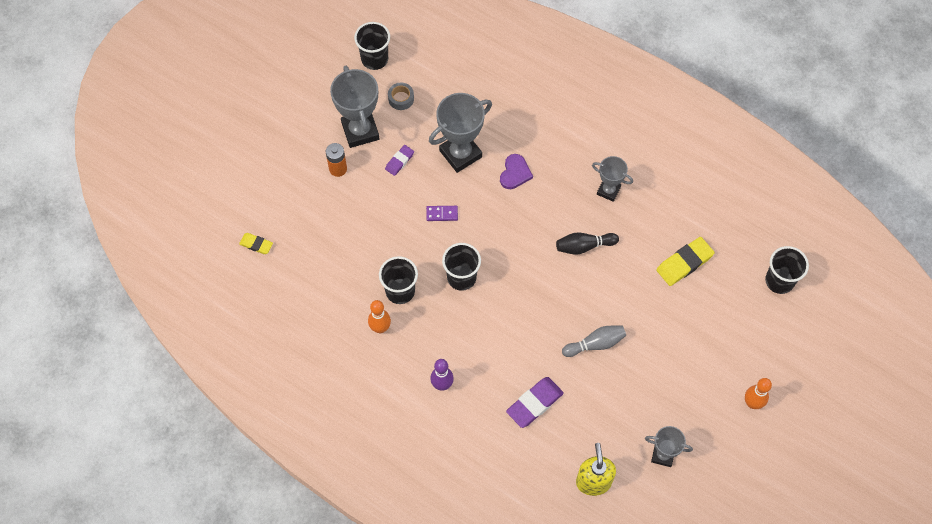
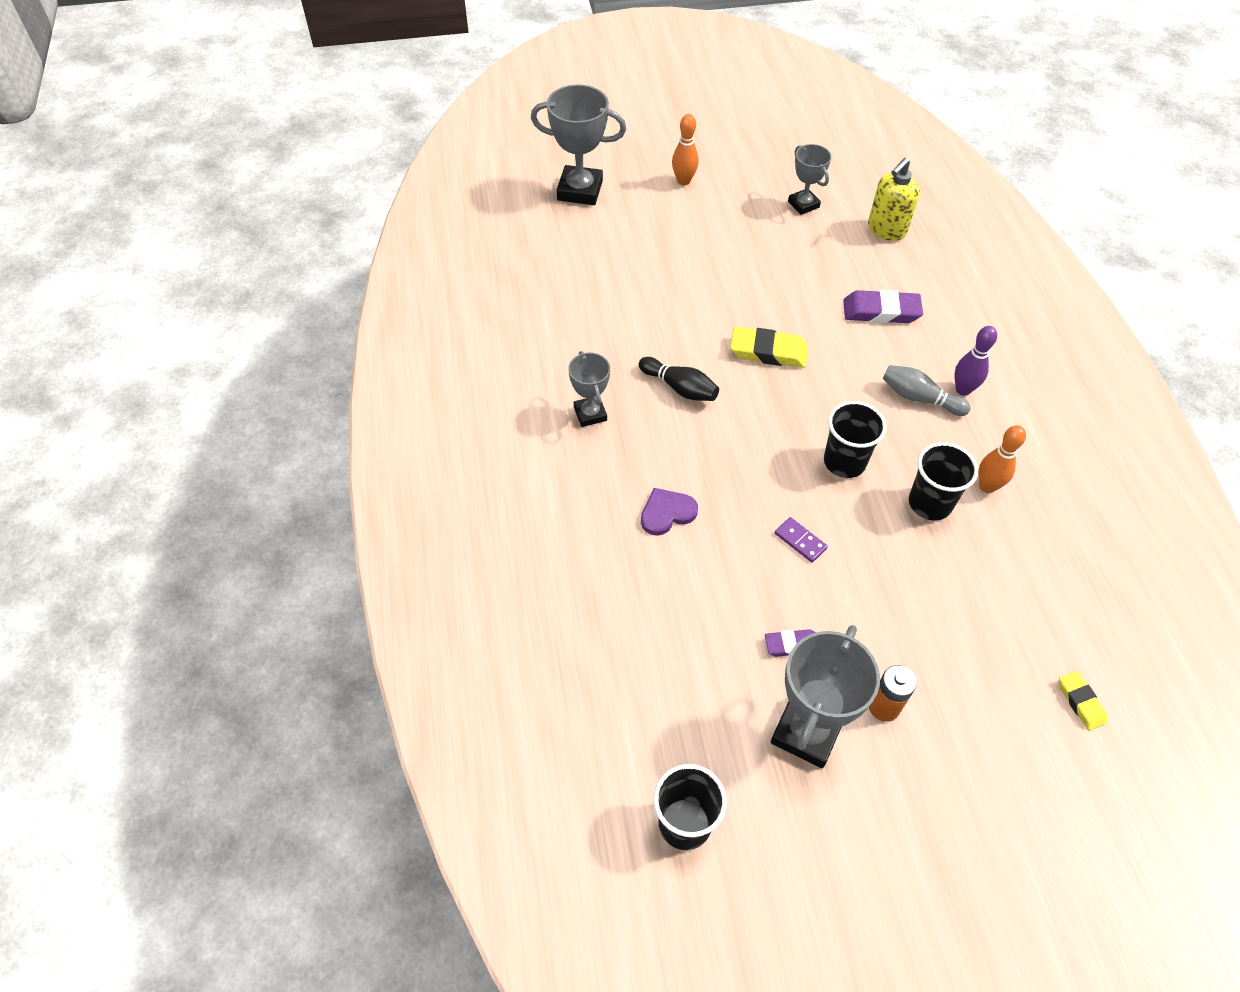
camera: 135 degrees left, 10 degrees down
grey tape [388,83,414,110] -> none
grey trophy [429,93,492,173] -> grey trophy moved to [531,84,626,205]
grey bowling pin [562,326,626,357] -> grey bowling pin moved to [882,365,971,416]
yellow eraser [656,237,715,286] -> yellow eraser moved to [730,327,808,368]
black cup [765,246,809,294] -> none

